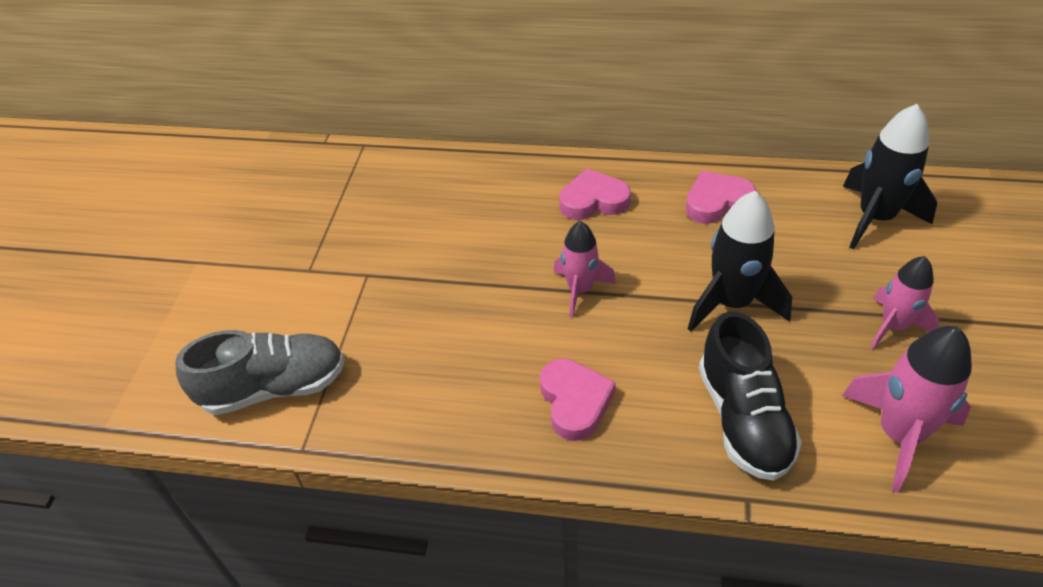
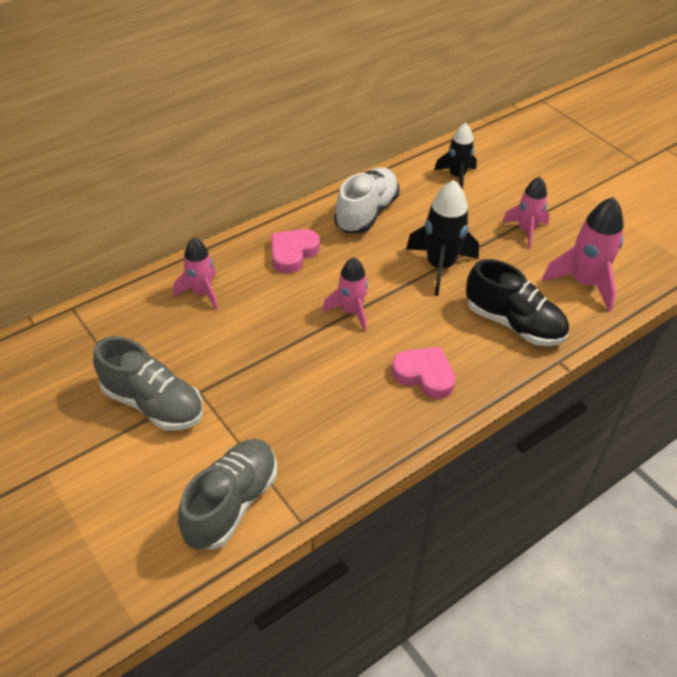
camera: 50 degrees left, 0 degrees up
pink heart [686,171,756,224] -> white shoe [334,167,399,233]
black rocket [843,104,937,250] -> black rocket [434,123,477,190], size x0.65
none -> grey shoe [93,336,203,431]
none -> pink rocket [173,238,218,310]

